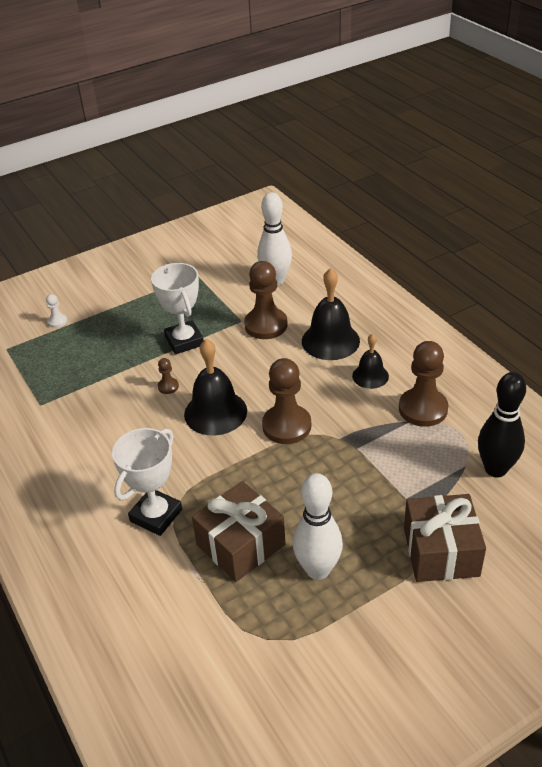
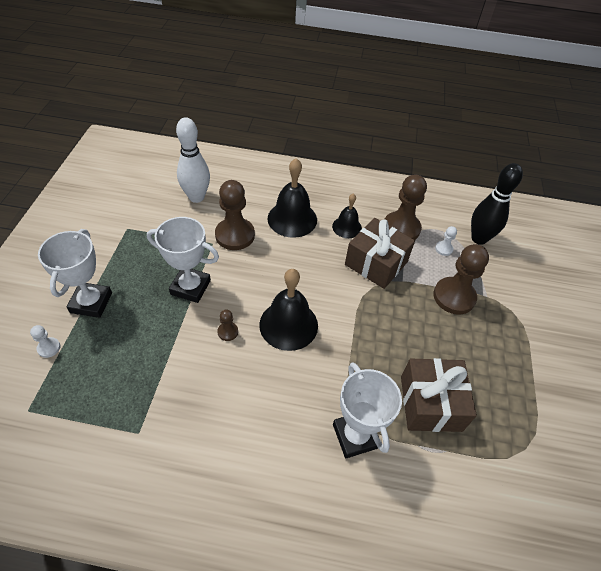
camera: 55 degrees left, 10 degrees up
brown pawn [262,358,311,444] -> brown pawn moved to [433,244,489,314]
white bowling pin [293,473,343,580] -> none
brown gift [404,494,486,582] -> brown gift moved to [345,218,415,289]
none -> white trophy [38,229,112,318]
none -> white pawn [435,226,457,256]

